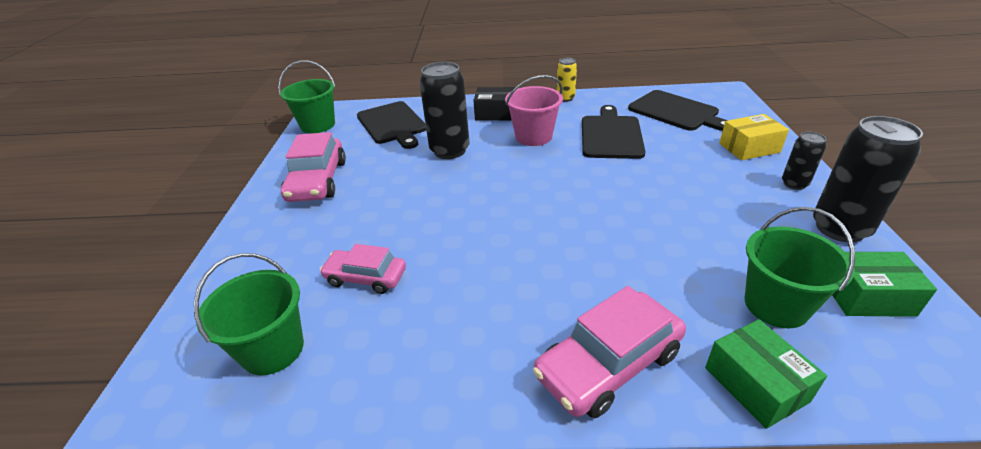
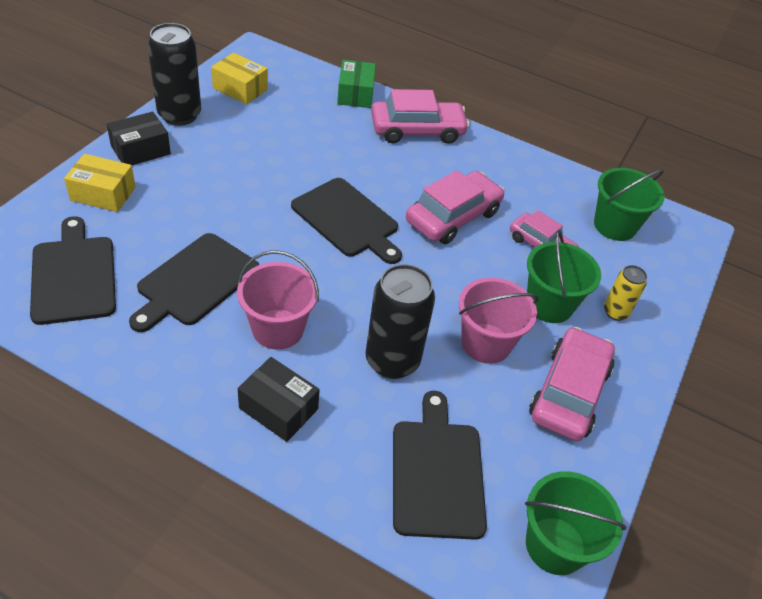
camera: 160 degrees left, 10 degrees up
yellow can [557,58,577,102] -> yellow can moved to [604,265,647,321]
green bucket [745,207,855,328] -> green bucket moved to [527,230,601,323]
black can [782,132,826,190] -> black box [107,112,171,165]
green box [832,252,937,317] -> yellow box [211,53,268,104]
none -> black cutting board [291,178,402,264]
none -> pink car [406,170,504,244]
none -> pink bucket [459,278,539,364]

